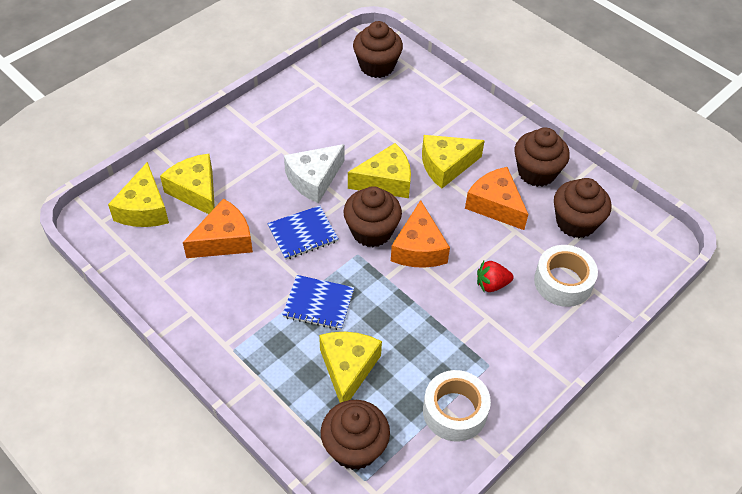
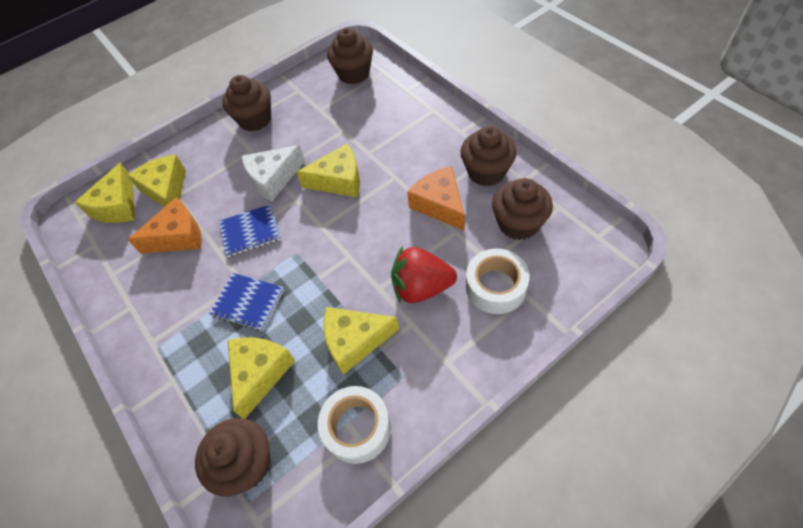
camera: 15 degrees right, 5 degrees up
brown cupcake [343,186,402,247] -> brown cupcake moved to [222,75,271,131]
orange cheese [391,200,450,268] -> none
yellow cheese [422,135,485,189] -> yellow cheese moved to [324,307,399,375]
red strawberry [477,261,514,292] -> red strawberry [391,246,457,304], size x1.71

